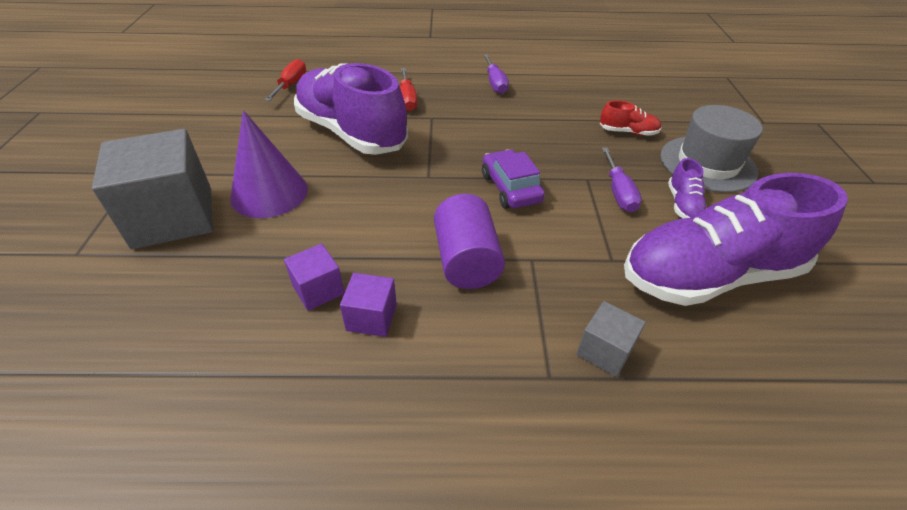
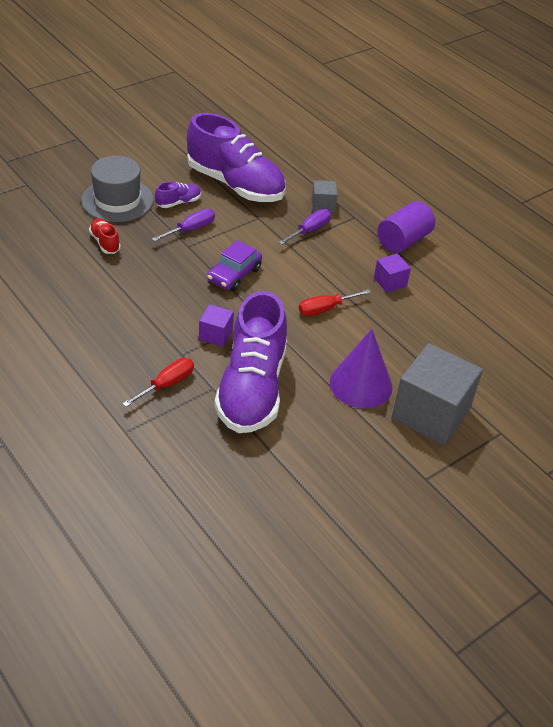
camera: 130 degrees left, 0 degrees up
red screwdriver [264,59,306,101] -> red screwdriver moved to [299,289,371,316]
purple cube [284,244,345,311] -> purple cube moved to [199,304,234,347]
purple cylinder [434,194,505,289] -> purple cylinder moved to [378,201,435,253]
purple screwdriver [483,54,509,94] -> purple screwdriver moved to [278,209,331,245]

